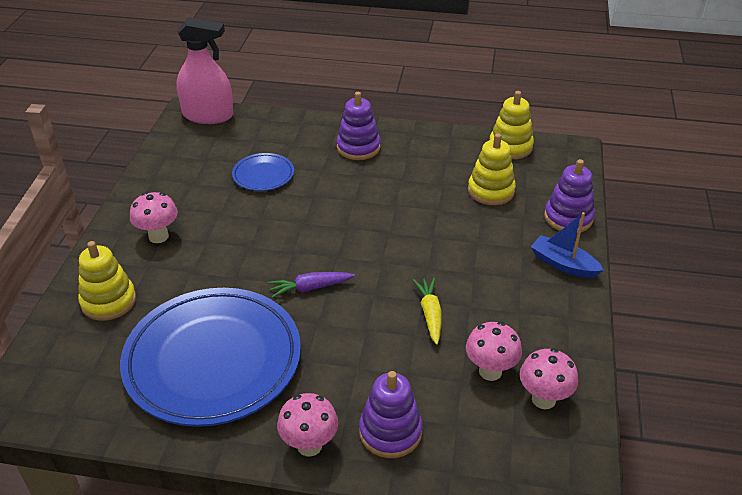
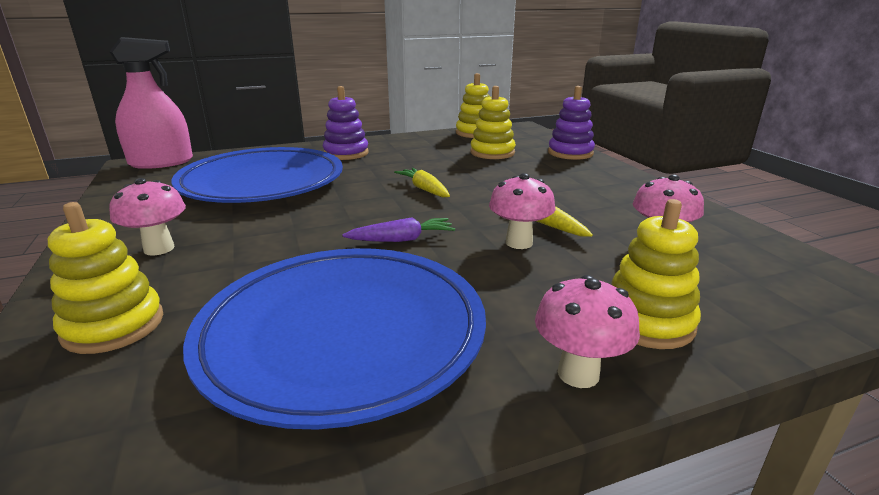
camera: 30 degrees left, 15 degrees down
blue plate [232,153,294,191] -> blue plate [171,147,343,203], size x2.24
purple carrot [268,272,355,298] -> purple carrot turned 150 degrees counterclockwise [342,217,455,242]
purple stacking toy [359,371,423,458] -> yellow stacking toy [611,199,701,349]
pink mushroom [520,348,578,409] -> pink mushroom moved to [489,173,556,249]
blue boat [531,212,604,278] -> none
none -> yellow carrot [394,168,450,197]

